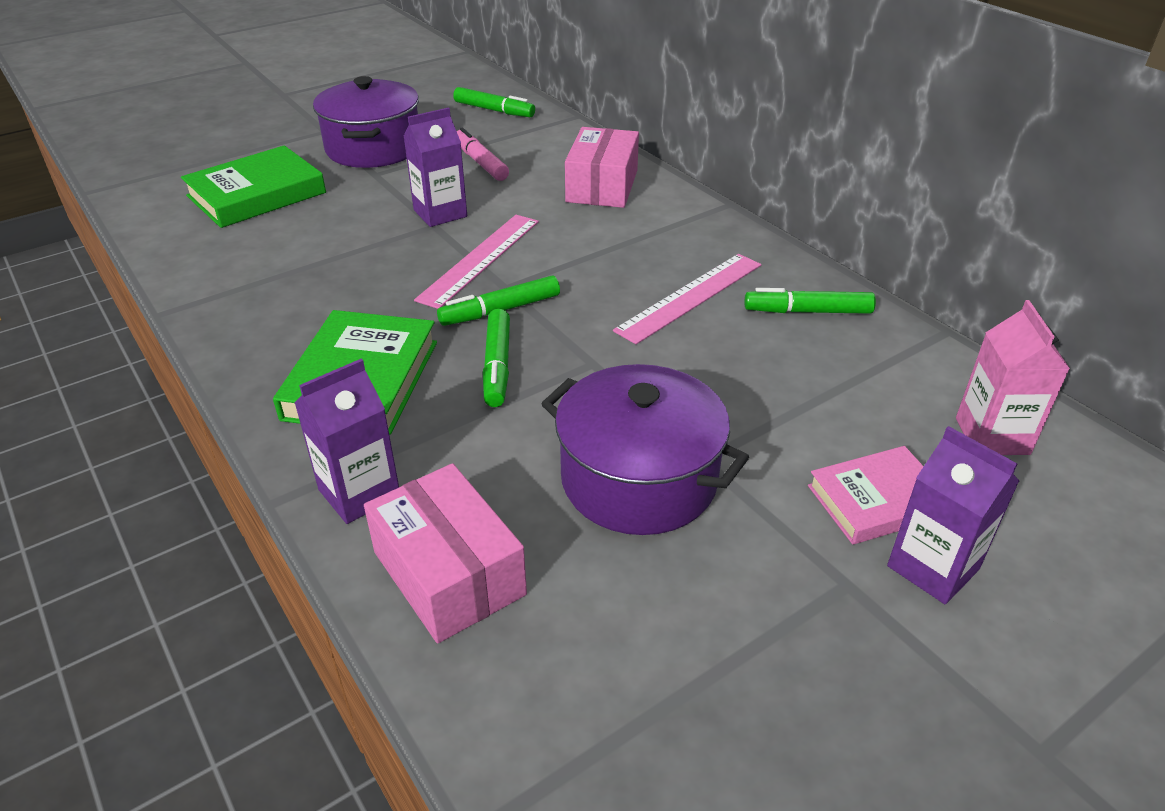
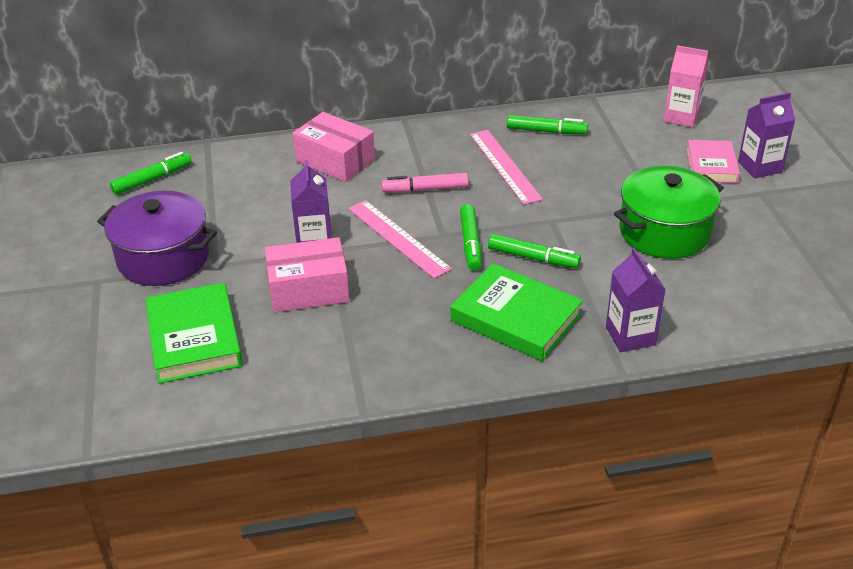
camera: 65 degrees left, 0 degrees up
pink box [364,463,527,644] -> pink box moved to [265,237,350,313]
pink marker [457,128,509,181] -> pink marker moved to [382,173,469,192]
purple pot [541,364,749,535] -> green pot [614,166,724,259]
green marker [745,288,876,314] -> green marker turned 105 degrees counterclockwise [507,115,588,134]

